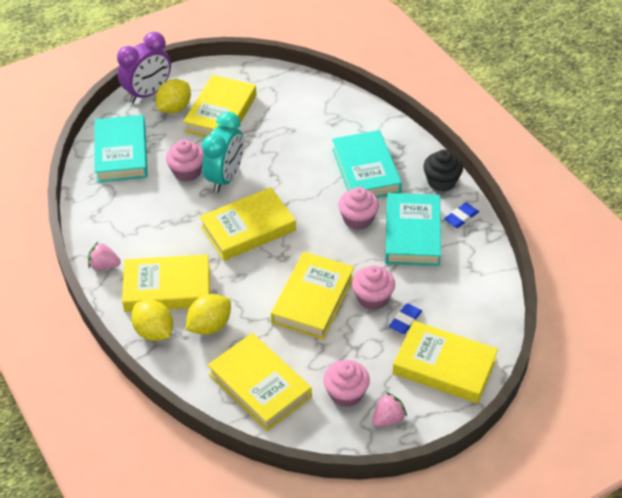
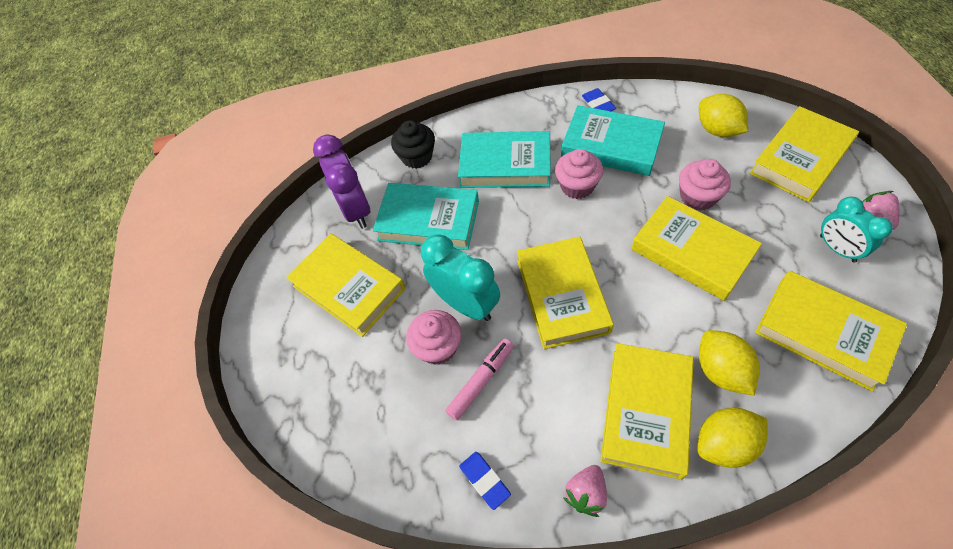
camera: 65 degrees left, 10 degrees up
turquoise book [94,115,148,183] -> turquoise book moved to [373,183,479,250]
purple clock [117,32,171,103] -> purple clock moved to [313,134,370,229]
yellow lemon [156,79,191,114] -> yellow lemon moved to [699,94,748,137]
yellow book [208,333,312,431] -> yellow book turned 60 degrees clockwise [755,271,907,392]
pink cupcake [323,360,370,407] -> turquoise clock [820,197,893,263]
blue eraser [389,303,422,334] -> blue eraser moved to [459,452,511,510]
black cupcake [423,149,463,192] -> black cupcake moved to [391,120,435,169]
none -> pink marker [445,339,514,421]

